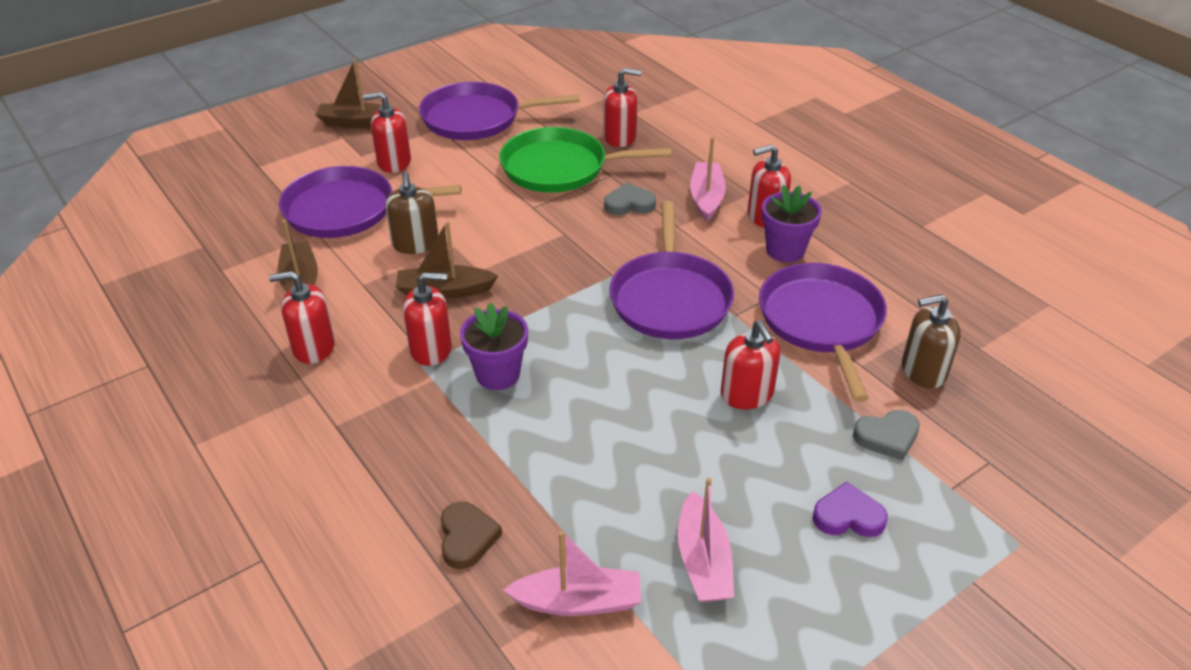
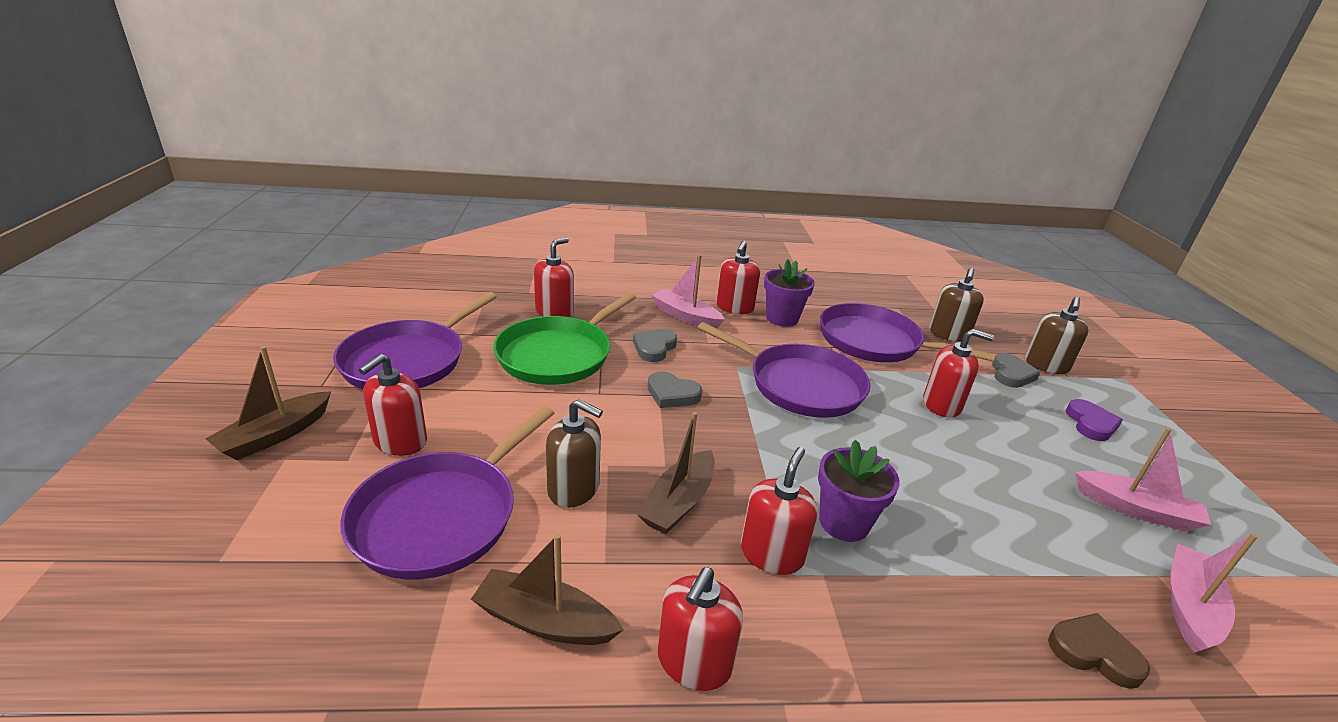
camera: 60 degrees left, 10 degrees down
purple heart [812,482,888,537] -> purple heart turned 150 degrees clockwise [1065,399,1123,441]
none -> grey heart [648,371,702,408]
none -> brown soap dispenser [1025,297,1089,374]

